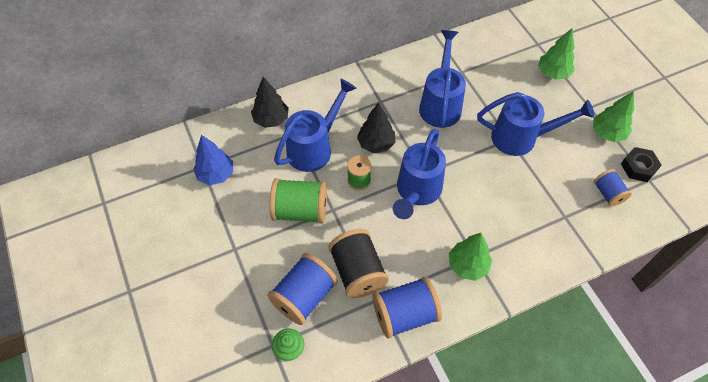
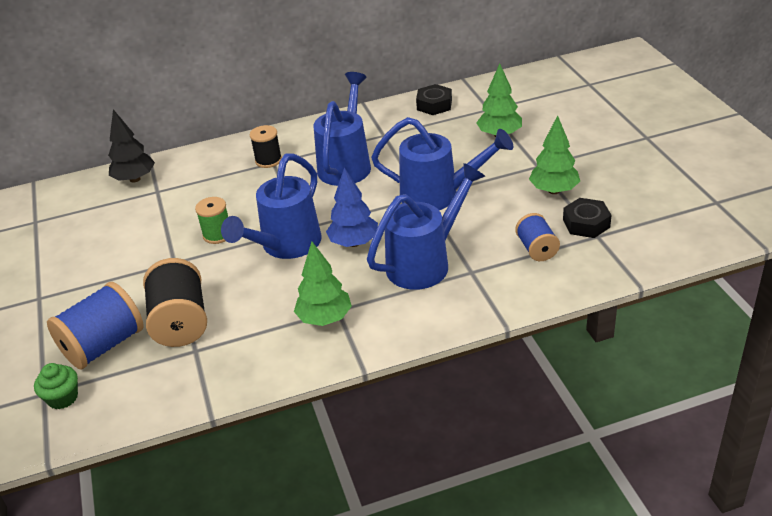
camera: 10 degrees right, 20 degrees down
blue tree [193,135,233,185] -> blue tree moved to [326,168,378,247]
green spool [270,178,327,224] -> none
blue watering can [274,79,356,172] -> blue watering can moved to [367,163,485,290]
black tree [357,102,395,153] -> none
blue spool [372,277,442,339] -> none
none -> black spool [250,125,282,168]
none -> black nut [416,84,452,115]

